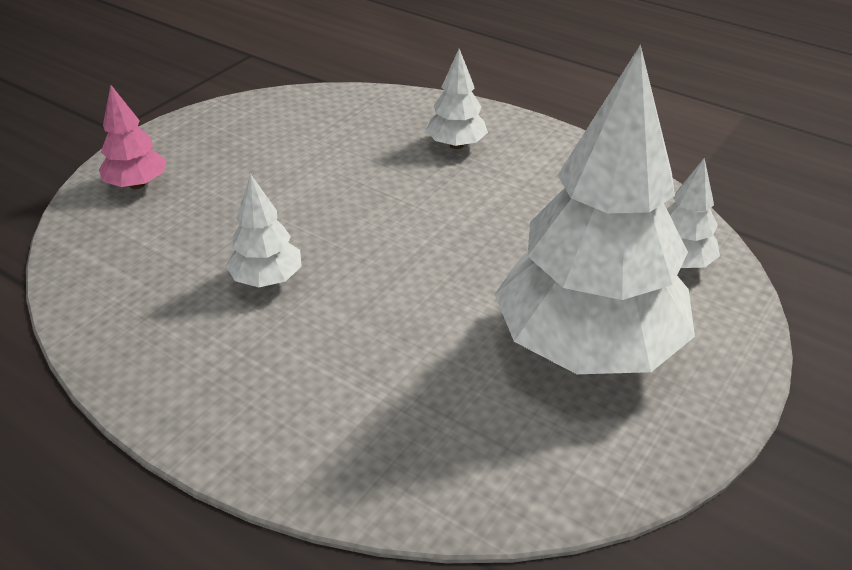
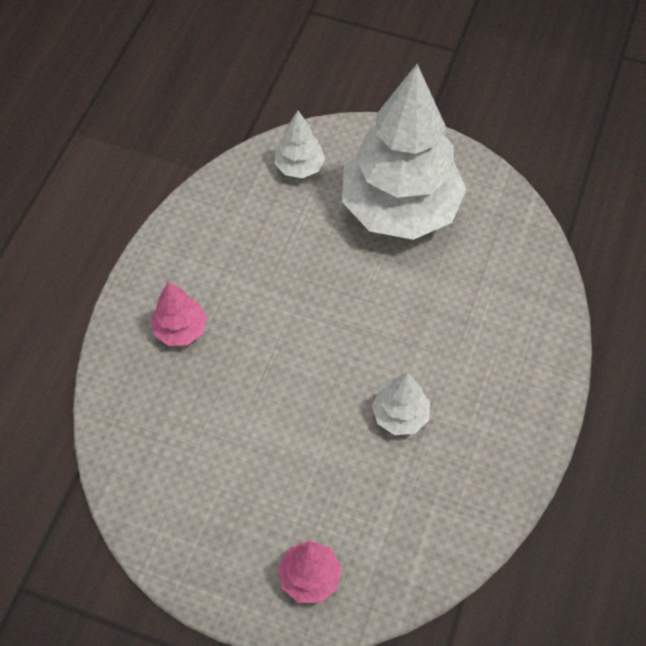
camera: 105 degrees left, 20 degrees up
white tree [426,49,488,149] -> pink tree [151,281,207,346]

